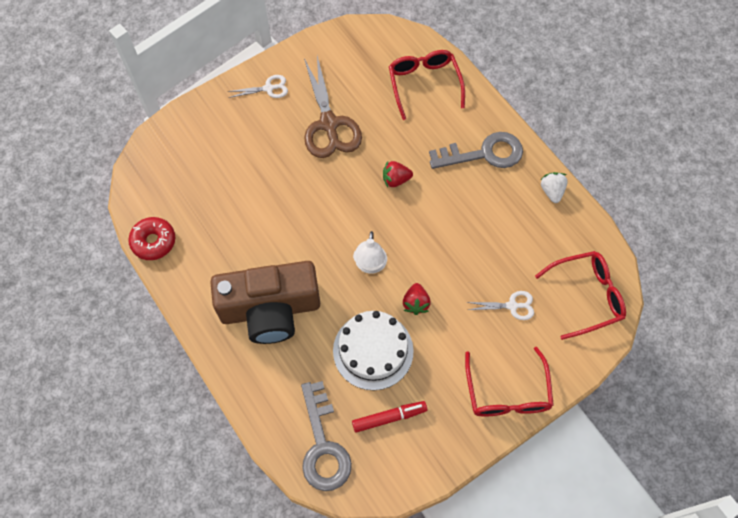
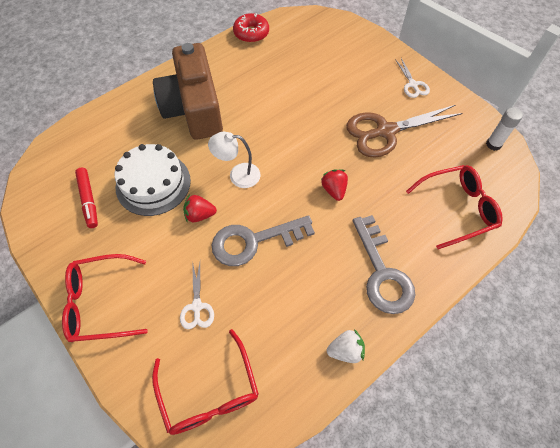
camera: 85 degrees right, 5 degrees down
grey key [301,381,352,491] -> grey key moved to [212,215,315,266]
none -> white glue stick [486,108,523,151]

